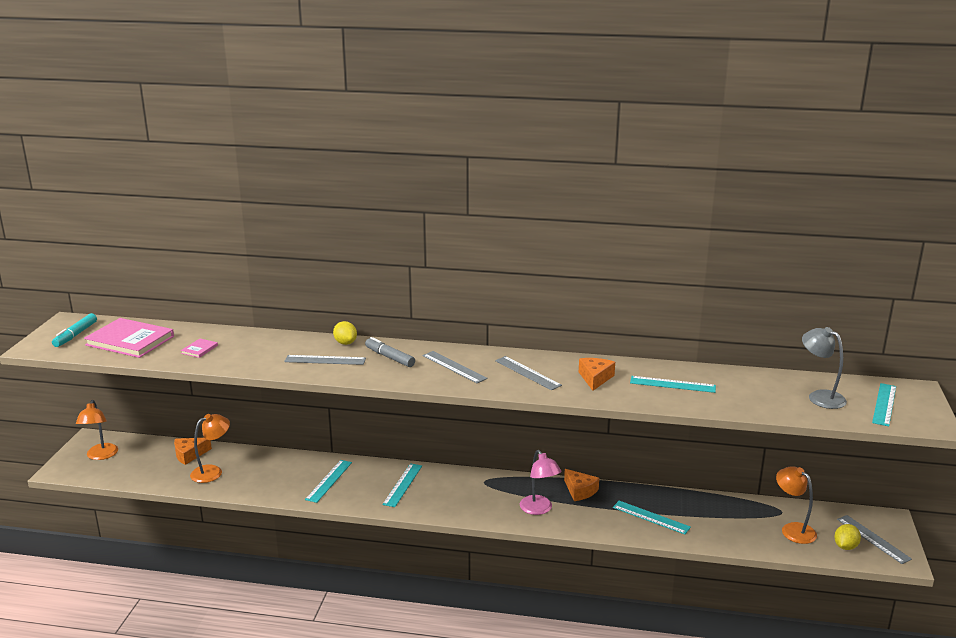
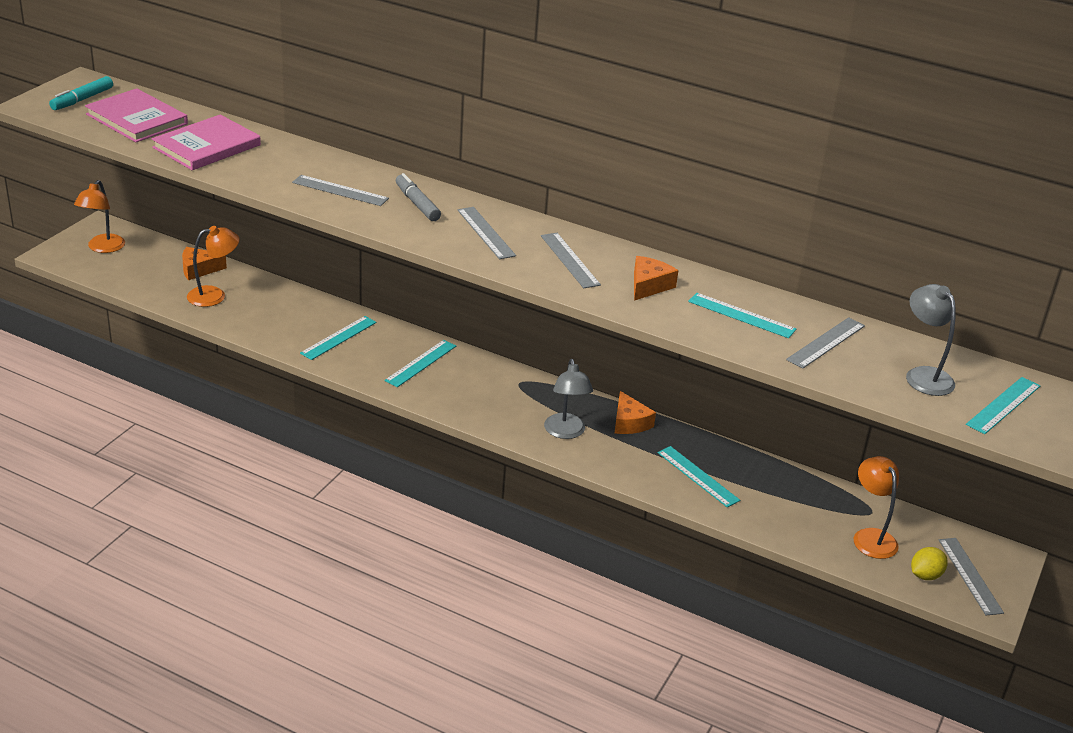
camera: 15 degrees right, 10 degrees up
pink book [181,338,218,358] -> pink book [152,115,261,170], size x2.34
yellow lemon [333,321,357,345] -> none
pink lamp [520,450,561,515] -> grey lamp [544,359,593,439]
none -> grey ruler [786,317,865,369]

